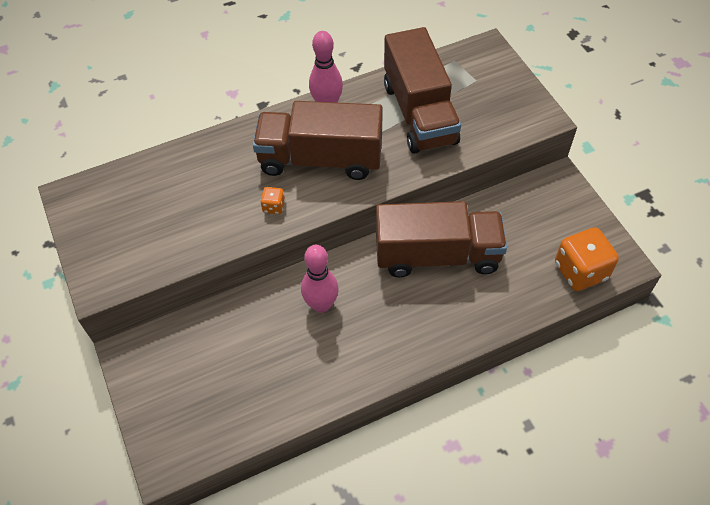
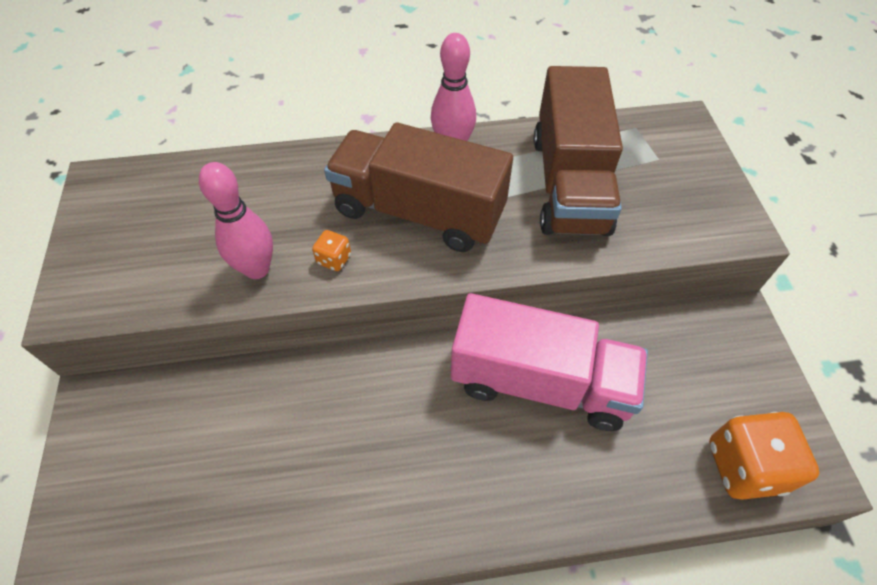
camera: 15 degrees right, 0 degrees up
pink bowling pin [301,245,339,313] -> pink bowling pin moved to [199,162,273,279]
brown truck [376,201,507,277] -> pink truck [451,293,648,431]

